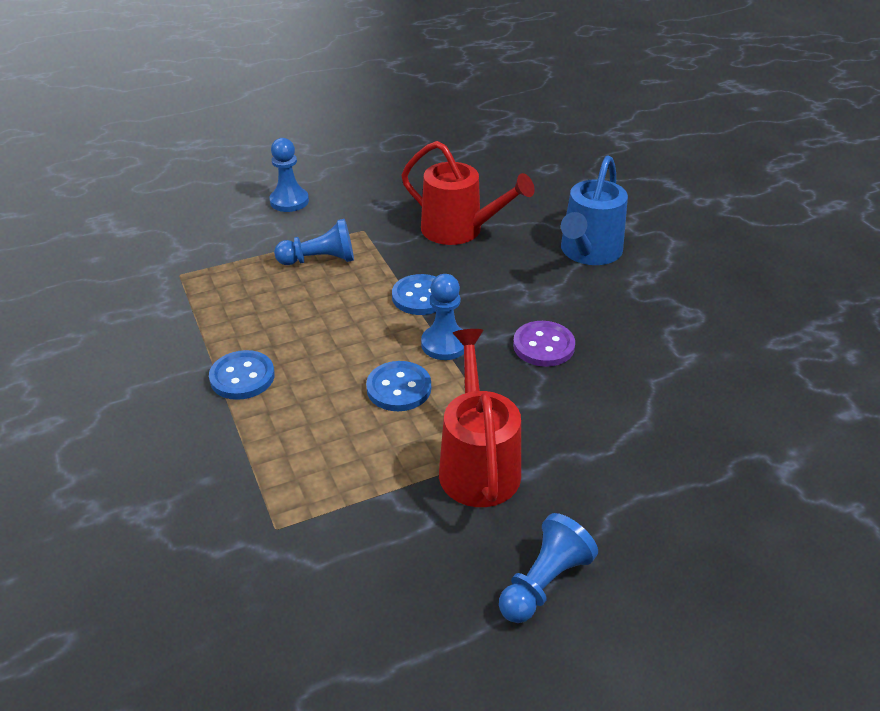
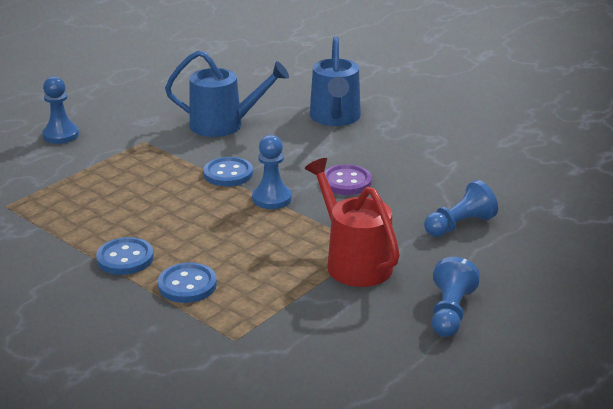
camera: 25 degrees left, 10 degrees down
blue pawn [274,219,354,265] -> blue pawn moved to [424,180,498,237]
blue button [366,361,431,411] -> blue button moved to [158,262,217,303]
red watering can [401,141,534,245] -> blue watering can [165,50,289,137]

